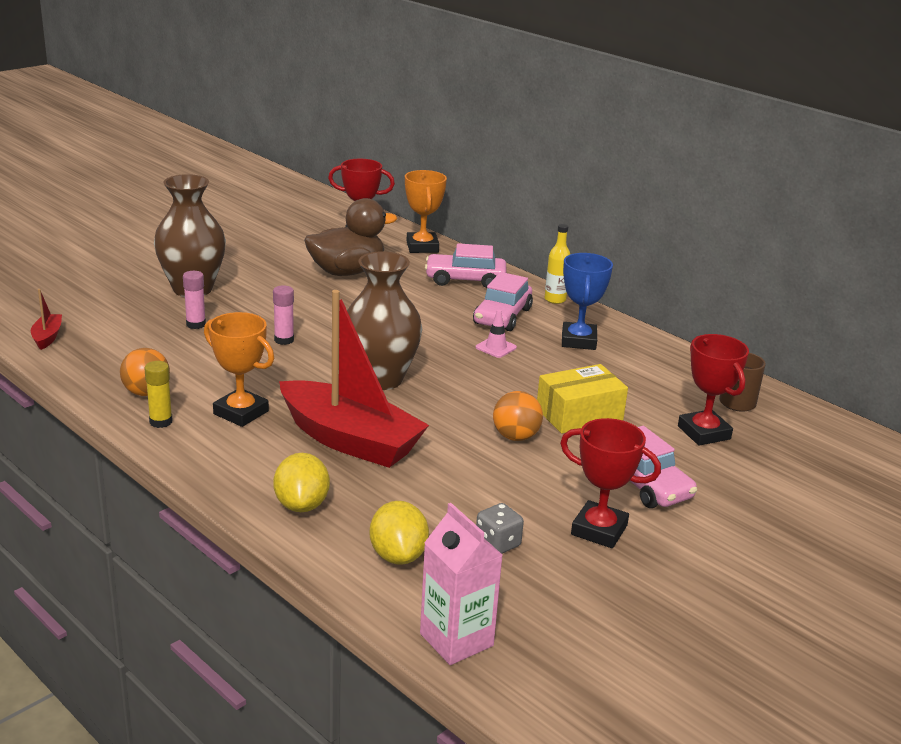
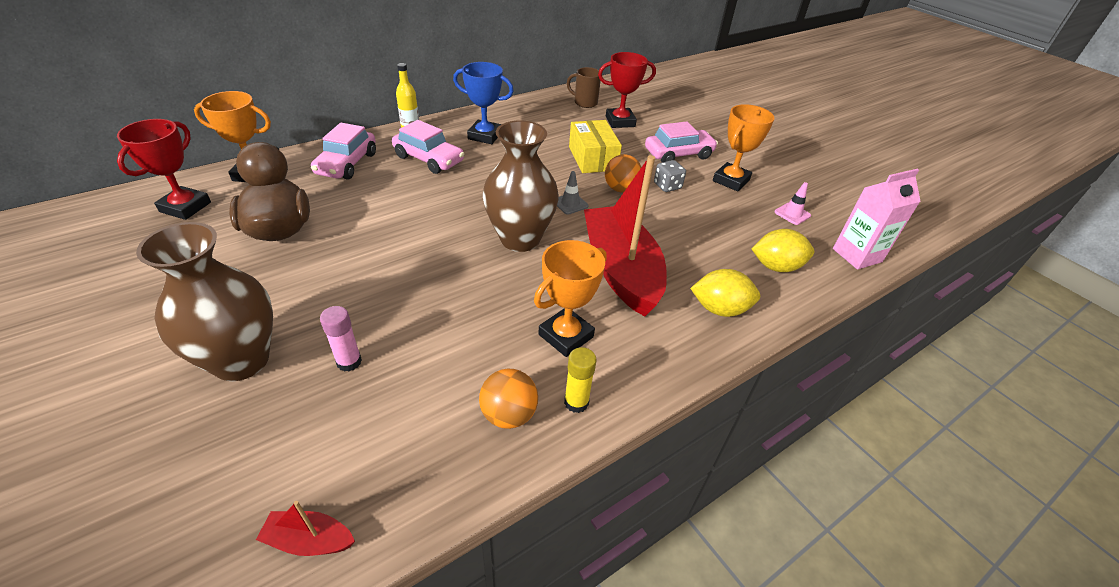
camera: 80 degrees left, 15 degrees up
pink glue stick [273,285,294,345] -> none
red boat [279,290,429,468] -> red boat turned 60 degrees counterclockwise [584,155,667,317]
pink traffic cone [476,310,517,358] -> pink traffic cone moved to [774,182,811,225]
grey dice [476,503,524,554] -> grey dice moved to [654,160,686,192]
red trophy [560,418,661,548] -> orange trophy [713,104,774,191]
none -> grey traffic cone [557,171,589,215]

